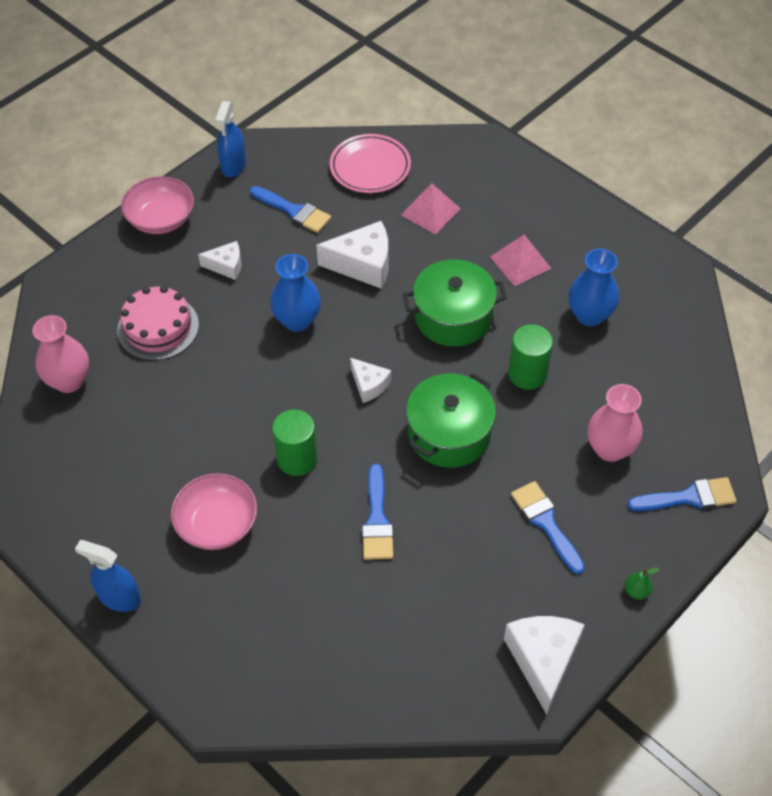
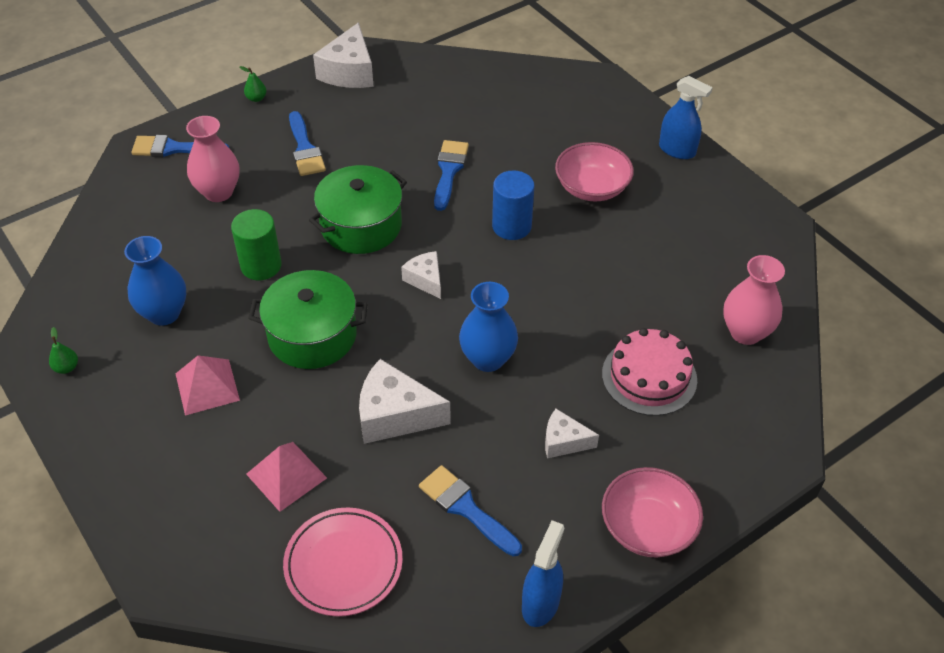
camera: 170 degrees left, 5 degrees down
green cylinder [272,409,318,476] -> blue cylinder [492,170,535,240]
none -> green pear [49,327,78,374]

